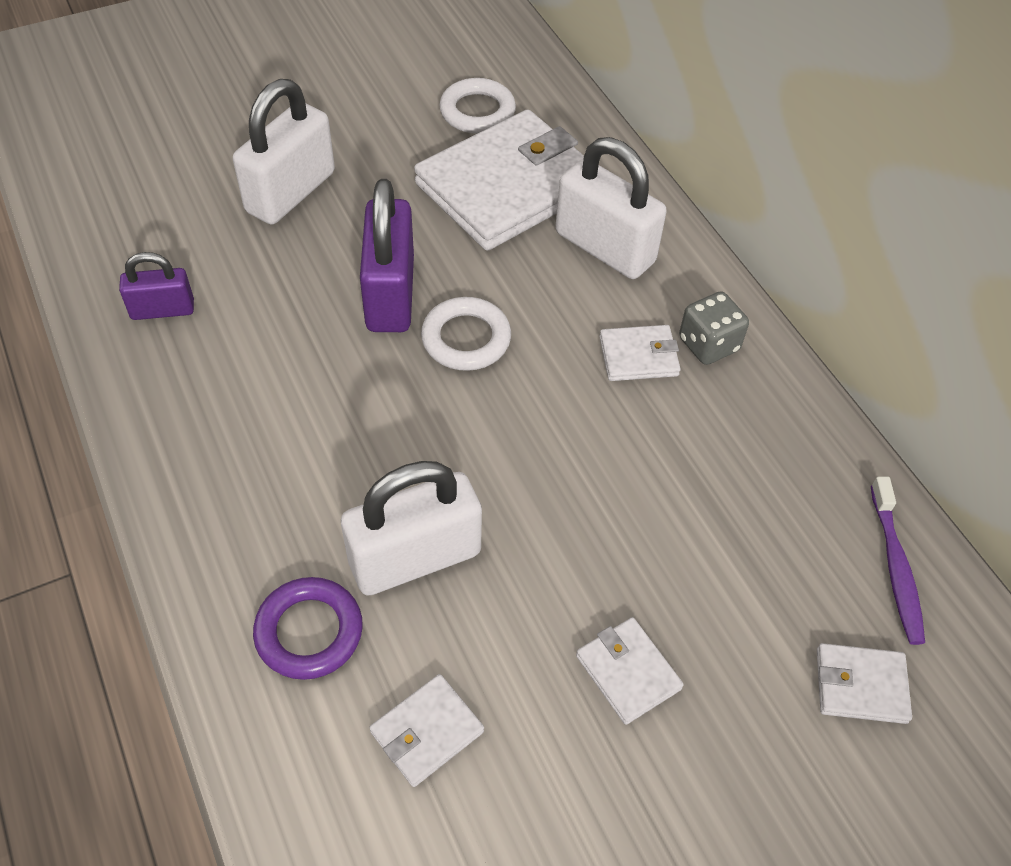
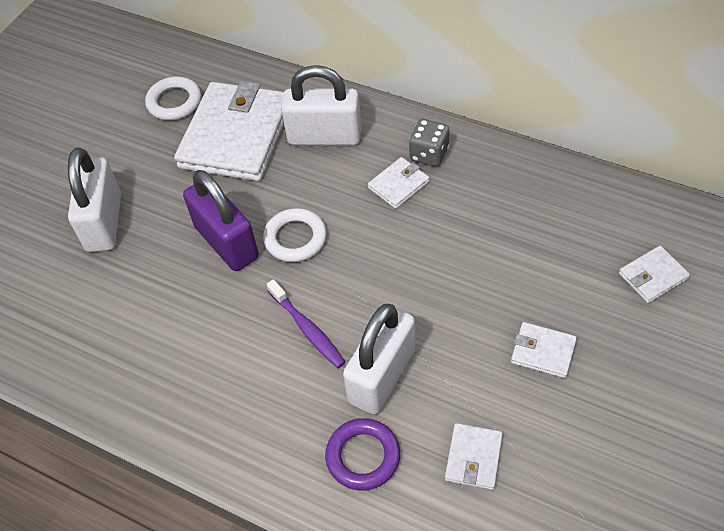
camera: 30 degrees left, 0 degrees up
purple padlock [119,252,194,320] -> none
purple toothbrush [871,476,925,645] -> purple toothbrush moved to [266,279,345,368]

